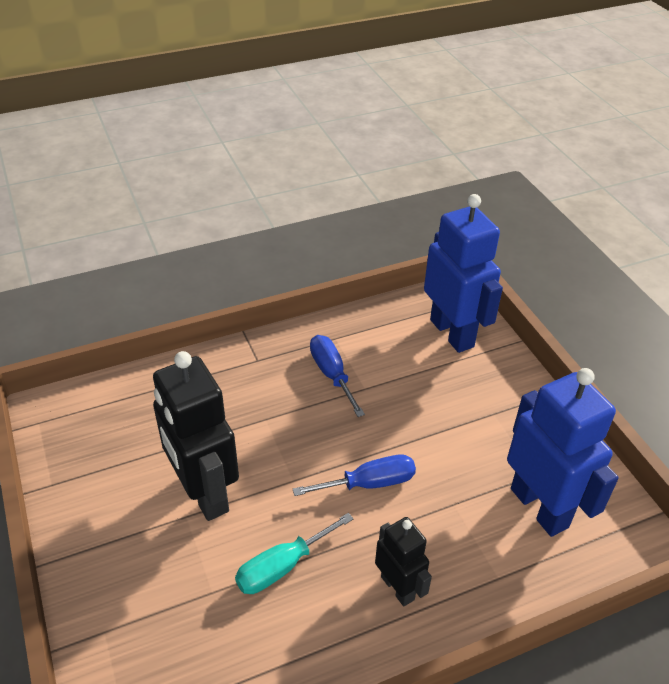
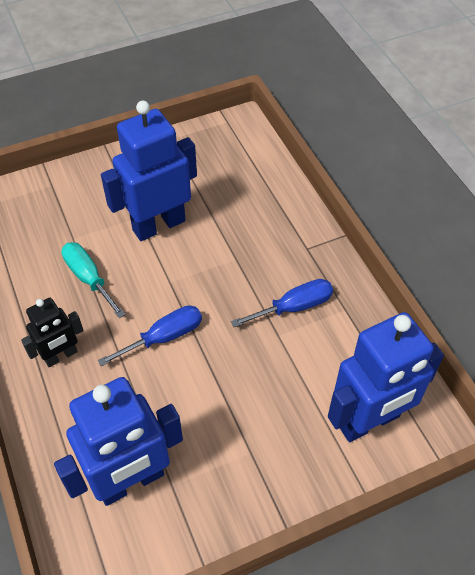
camera: 90 degrees right, 10 degrees up
black robot [153,351,239,521] -> blue robot [101,101,197,241]
blue screwdriver [293,454,416,496] -> blue screwdriver turned 105 degrees counterclockwise [98,305,202,366]

